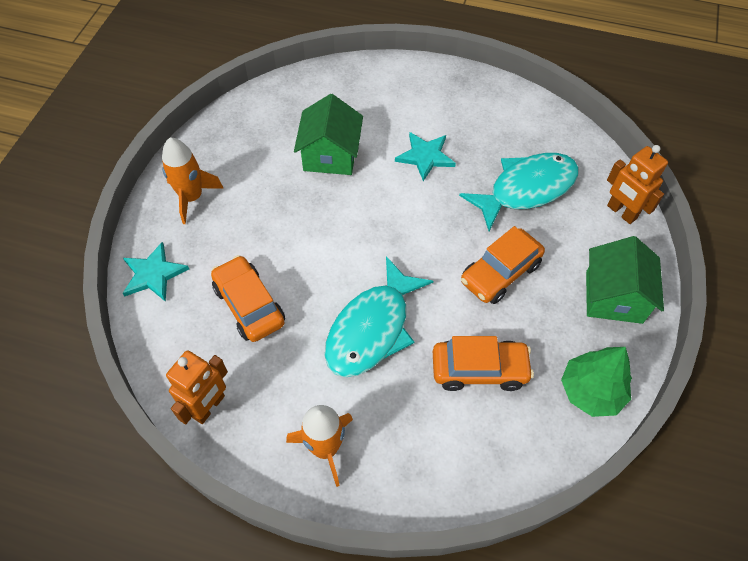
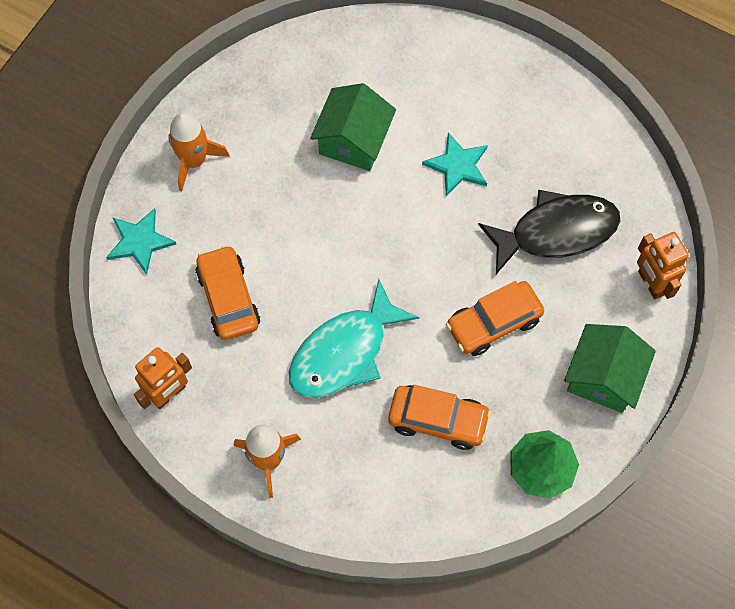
camera: 15 degrees right, 10 degrees up
turquoise fish [459,153,579,231] -> black fish [478,190,620,274]

